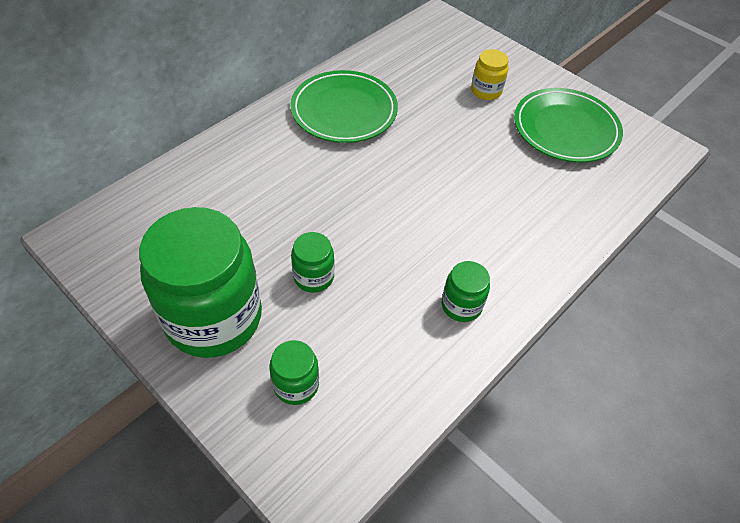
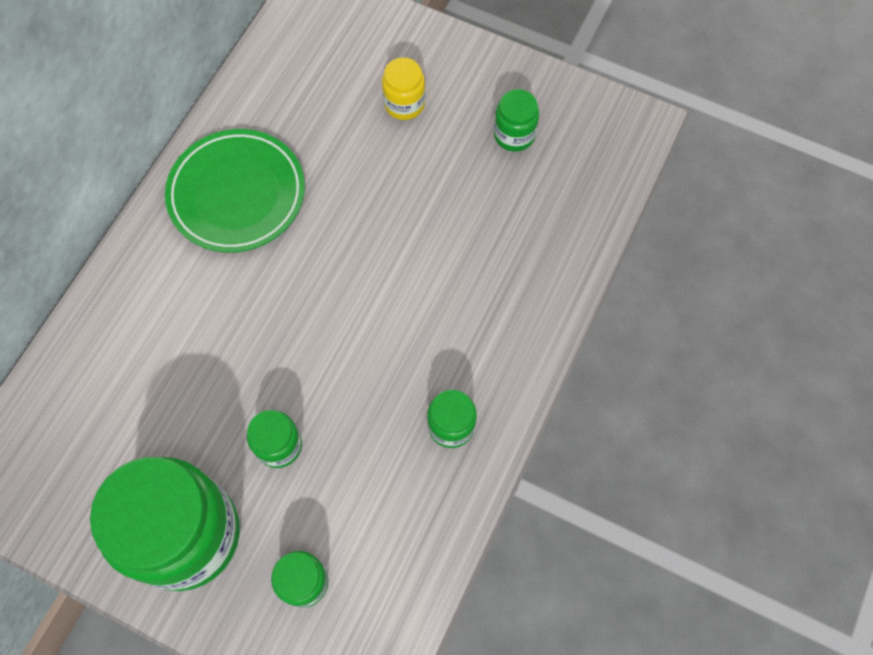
camera: 15 degrees left, 15 degrees up
green plate [514,88,623,163] -> green jar [494,89,539,152]

